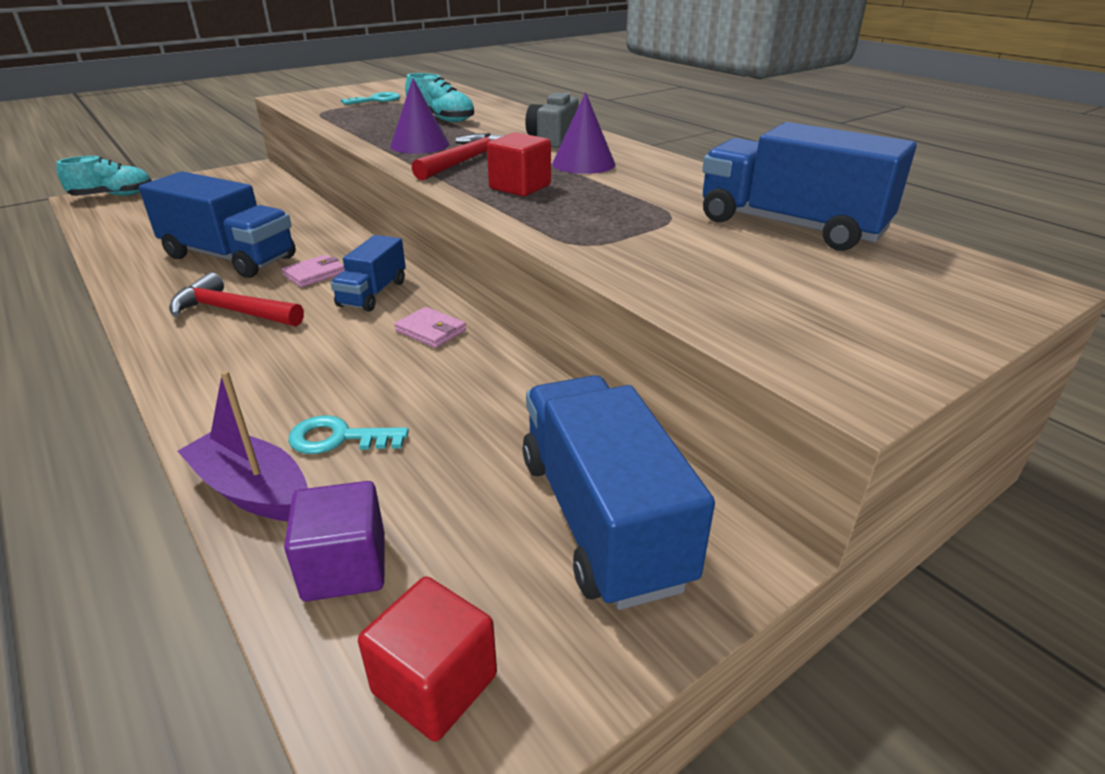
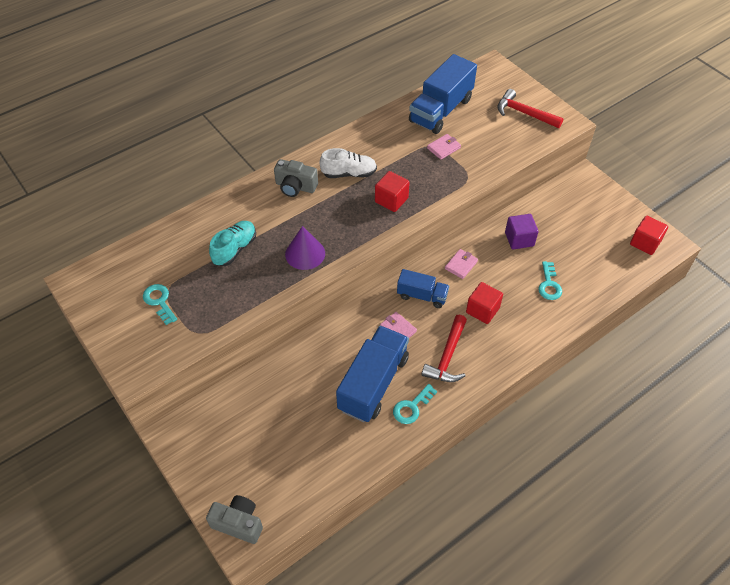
camera: 90 degrees left, 20 degrees up
turquoise shoe [56,156,152,196] -> grey camera [206,495,263,544]
purple boat [177,370,307,521] -> none
purple cube [284,481,385,601] -> purple cube moved to [505,214,538,250]
red hammer [412,133,505,181] -> red hammer moved to [497,89,564,128]
blue truck [523,375,715,610] -> none
purple cone [552,92,615,174] -> white shoe [320,148,377,178]
none -> turquoise key [393,384,437,424]
none -> pink wallet [427,134,461,160]
none -> red cube [466,282,503,324]

